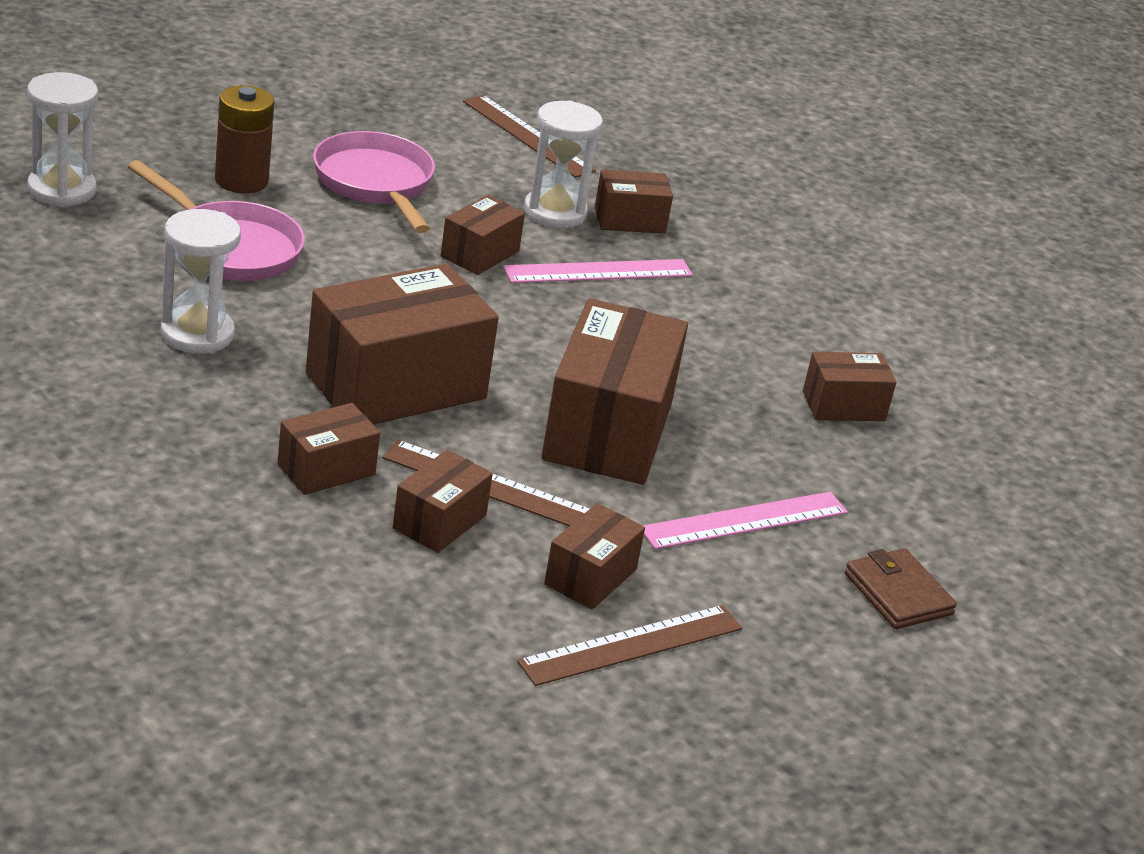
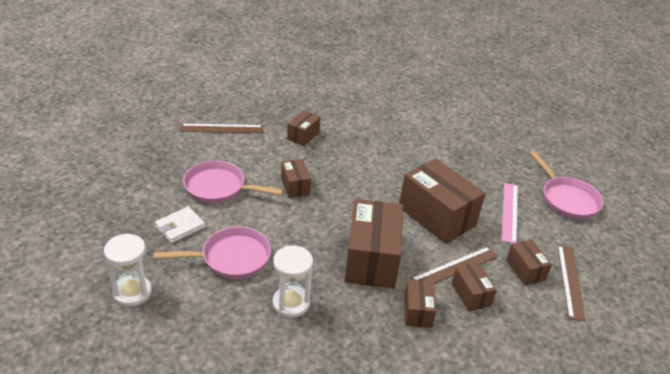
camera: 50 degrees left, 5 degrees up
brown battery [215,85,274,193] -> white wallet [155,206,205,243]
pink ruler [503,259,693,283] -> none
white hourglass [524,100,603,228] -> none
brown box [803,352,896,421] -> none
brown wallet [845,548,957,629] -> pink pan [530,151,603,219]

